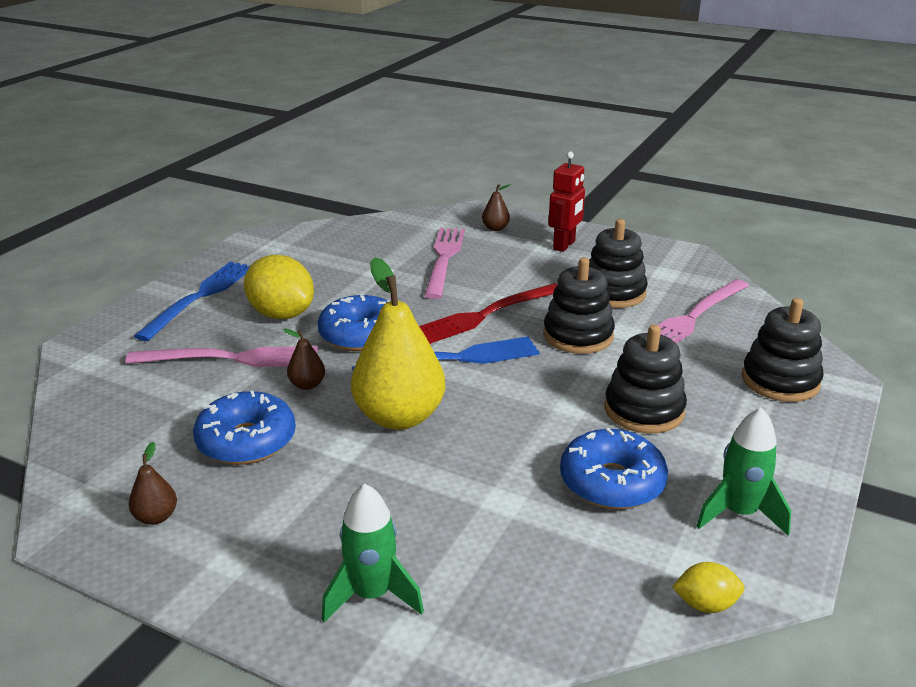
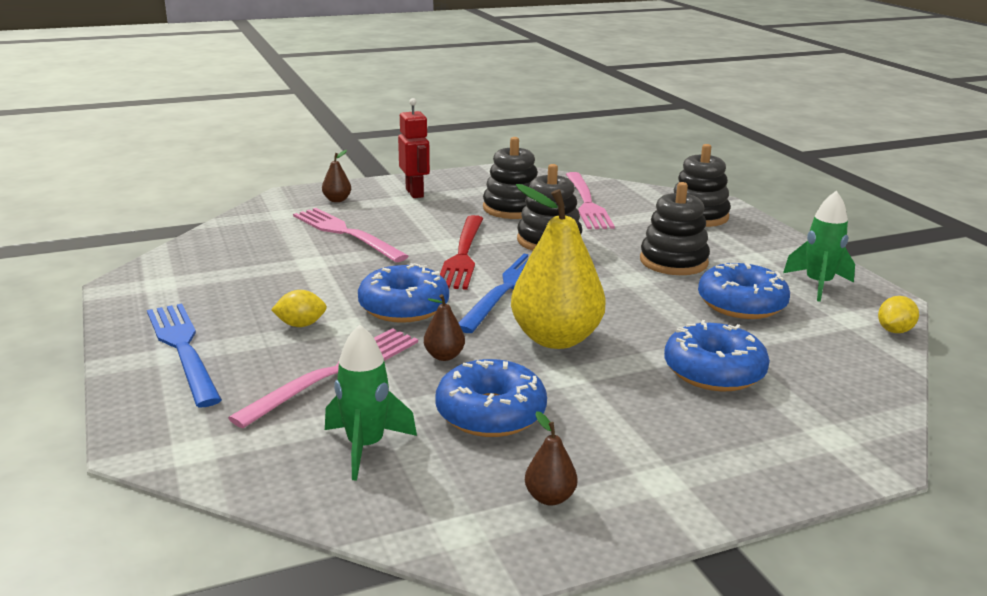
camera: 50 degrees left, 5 degrees down
yellow lemon [244,255,314,319] -> yellow lemon [271,290,327,327], size x0.50
green rocket [322,483,424,622] -> green rocket moved to [325,324,417,480]
none -> blue donut [664,320,770,391]

